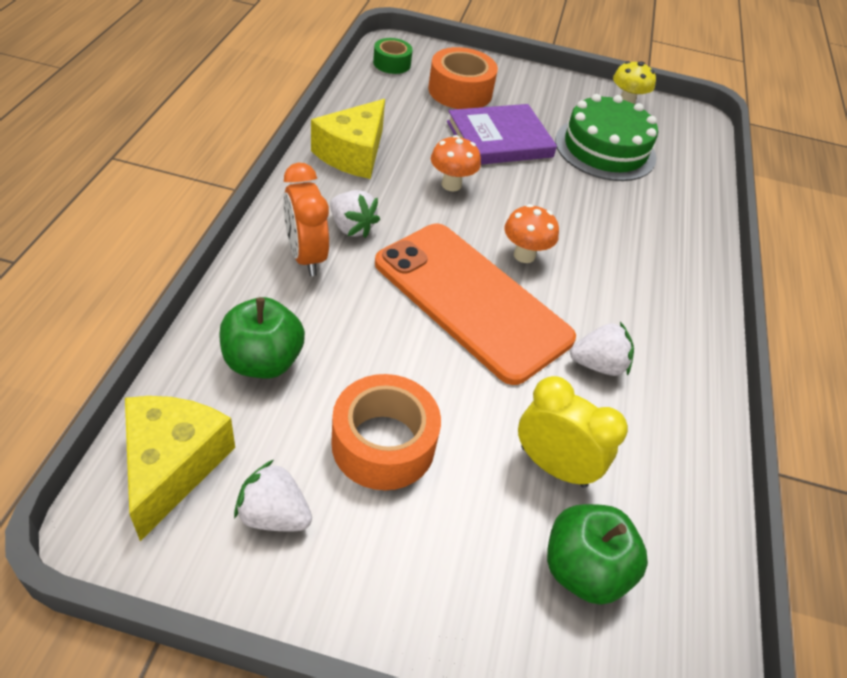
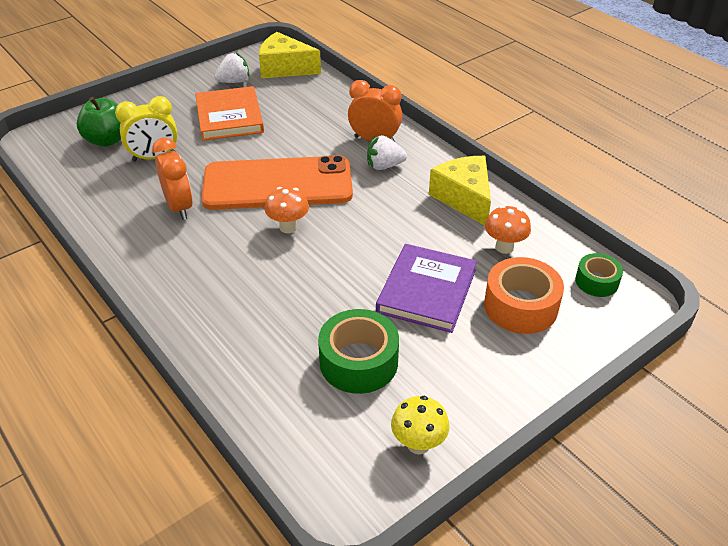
camera: 135 degrees right, 5 degrees down
yellow cheese [125,396,235,541] -> yellow cheese turned 150 degrees clockwise [259,32,321,78]
green apple [219,297,305,378] -> none
orange tape [331,374,441,490] -> orange book [195,86,264,141]
orange mushroom [431,135,481,191] -> orange mushroom moved to [485,205,531,254]
green cake [555,94,658,181] -> green tape [318,309,399,394]
white strawberry [570,322,634,376] -> orange clock [152,138,193,220]

